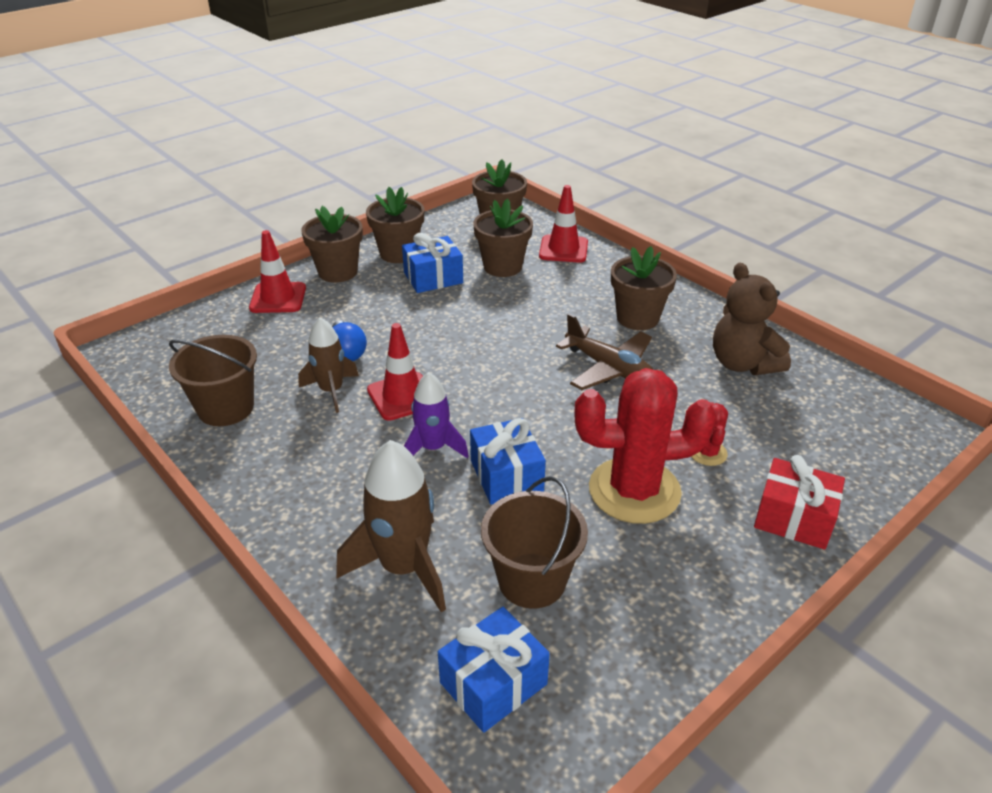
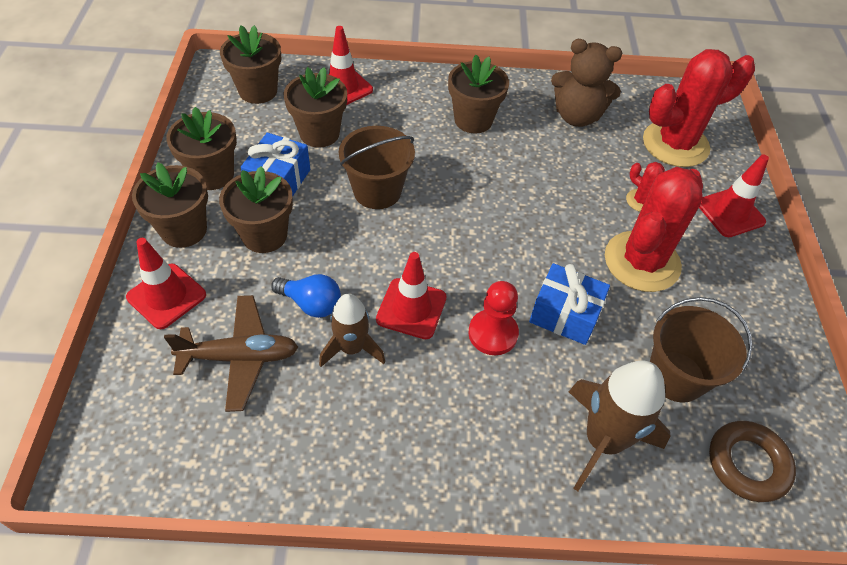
camera: 50 degrees left, 15 degrees up
brown bucket [169,335,257,426] -> brown bucket moved to [339,126,415,209]
purple rocket [404,372,469,458] -> red pawn [469,281,519,355]
blue gift [438,607,550,733] -> brown ring [709,421,796,502]
brown plane [556,313,654,390] -> brown plane moved to [164,295,298,412]
red gift [754,455,845,549] -> red traffic cone [699,154,769,237]
none -> brown flower pot [219,166,293,253]
none -> red cactus [643,49,755,167]

